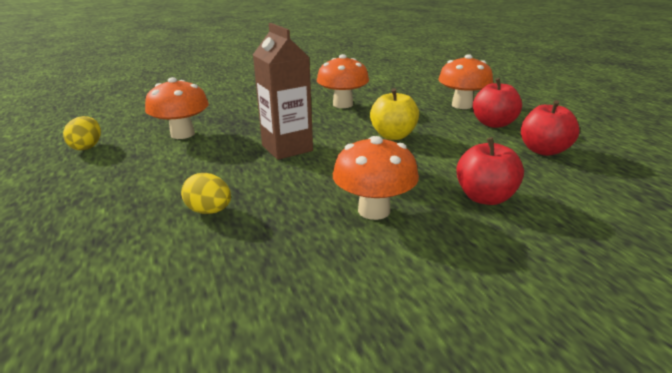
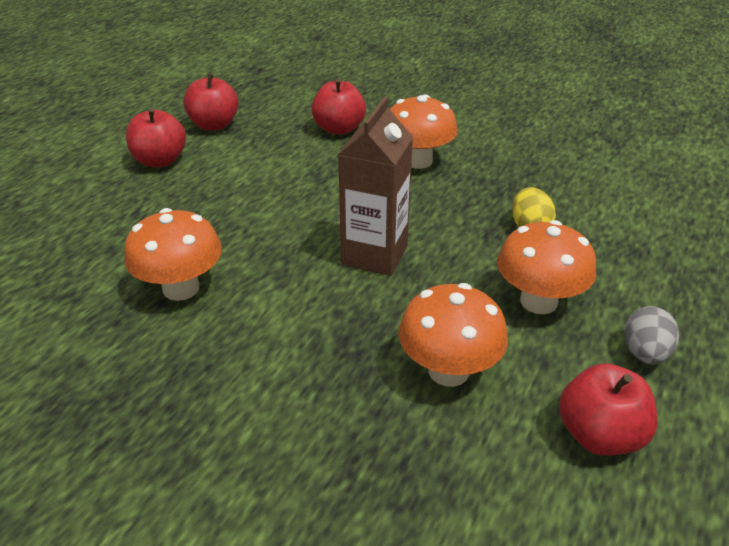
camera: 130 degrees left, 10 degrees up
yellow egg [63,116,101,150] -> red apple [559,363,658,456]
yellow apple [370,88,419,140] -> none
orange mushroom [438,54,493,109] -> orange mushroom moved to [497,220,596,314]
none -> grey egg [624,306,679,364]

